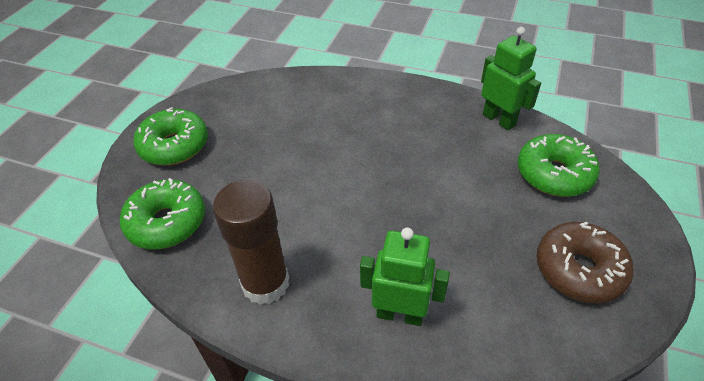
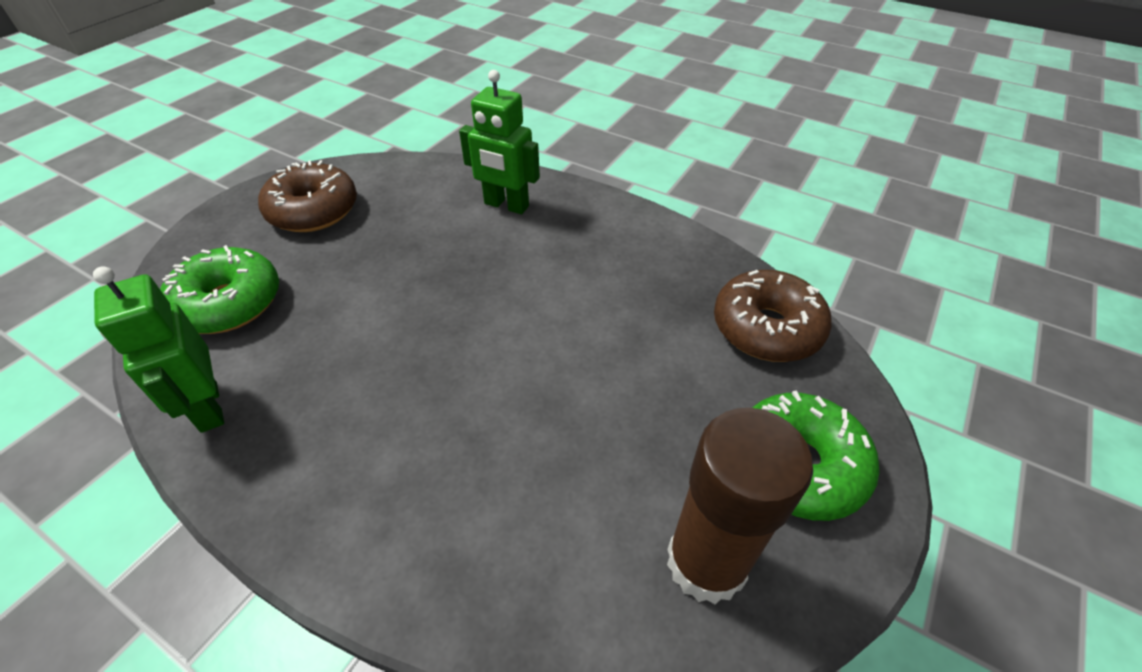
camera: 170 degrees left, 0 degrees up
green donut [120,178,205,249] -> brown donut [714,270,832,362]
brown glue stick [213,180,289,305] -> brown glue stick moved to [667,408,813,604]

